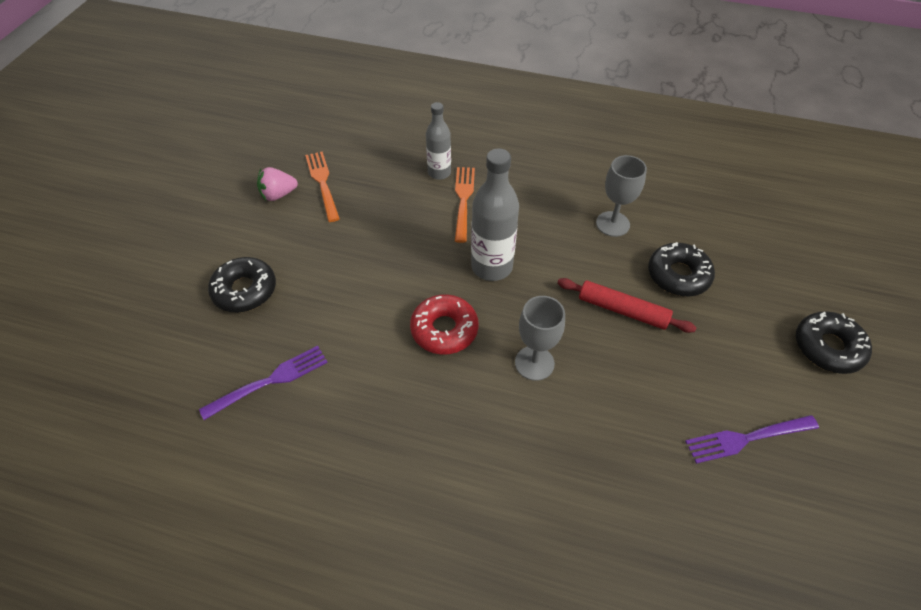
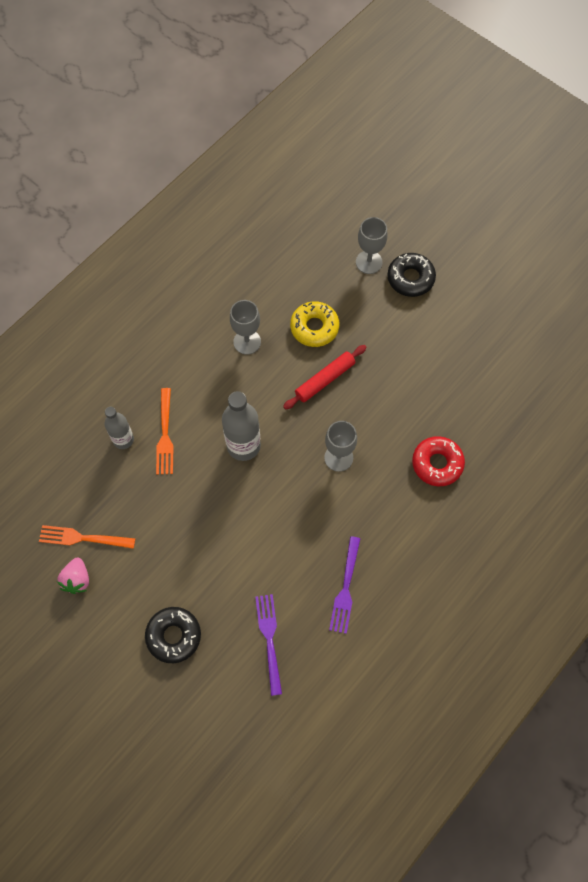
camera: 65 degrees left, 15 degrees up
red donut [410,294,479,355] -> red donut moved to [412,436,465,486]
orange fork [455,167,475,243] -> orange fork turned 120 degrees counterclockwise [156,388,173,475]
black donut [648,242,715,296] -> yellow donut [290,301,339,347]
purple fork [685,415,819,464] -> purple fork moved to [329,536,360,634]
none -> grey goblet [356,217,388,274]

